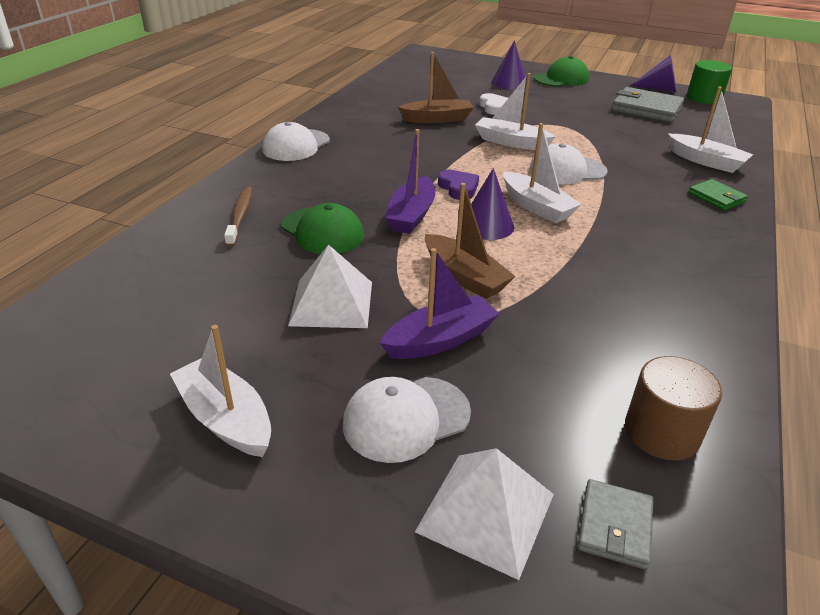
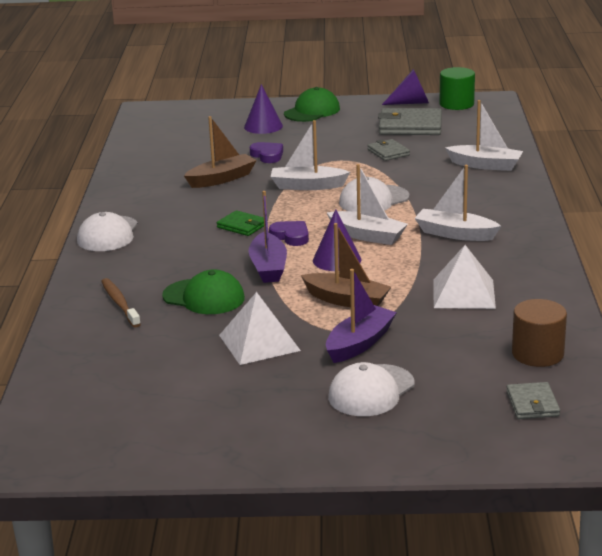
camera: 20 degrees left, 10 degrees down
white boat [170,325,271,457] -> white boat moved to [415,165,501,241]
white pyramid [415,448,554,580] -> white pyramid moved to [433,245,496,309]
white heart [479,93,508,115] -> purple heart [250,142,283,163]
green wallet [688,179,748,211] -> green wallet moved to [217,210,264,236]
none -> grey wallet [367,139,410,161]

